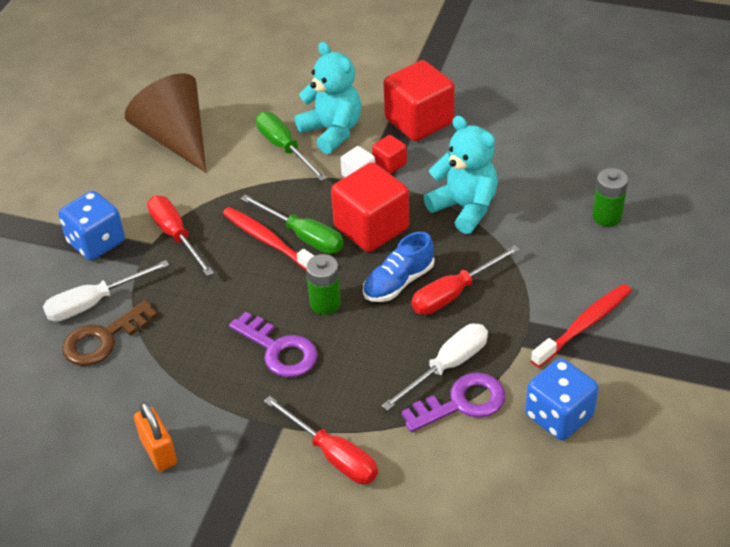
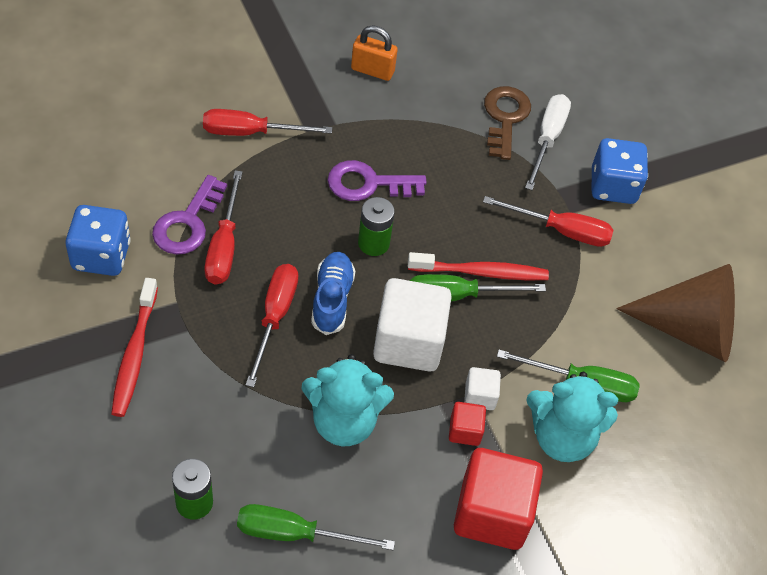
camera: 130 degrees right, 10 degrees up
red cube [331,162,409,252] -> white cube [373,278,452,372]
white screwdriver [382,324,488,411] -> red screwdriver [205,170,242,285]
none -> green screwdriver [237,504,395,550]

